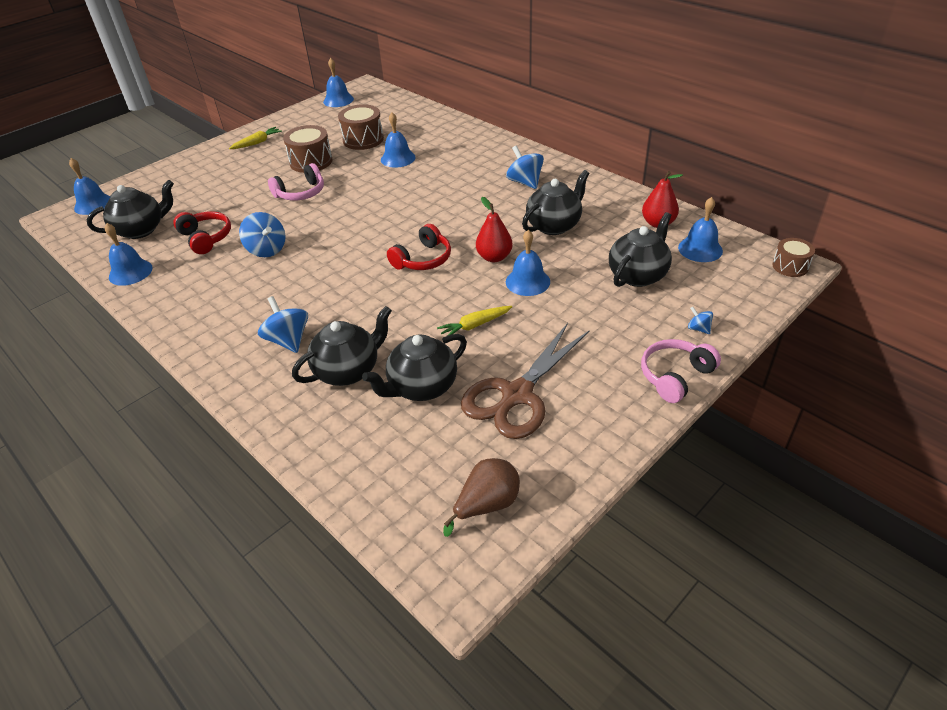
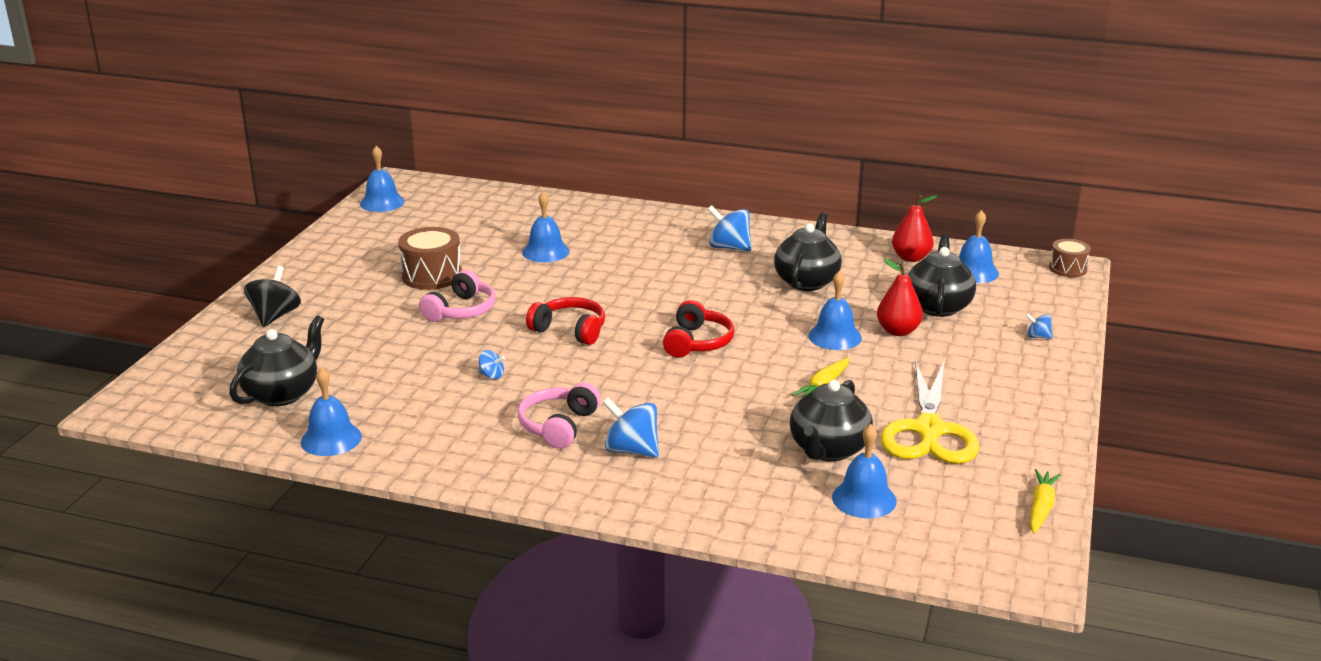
camera: 30 degrees left, 15 degrees down
blue bell [69,158,110,215] -> blue bell moved to [832,424,897,518]
red headphones [173,211,231,254] -> red headphones moved to [526,297,605,345]
yellow carrot [229,127,282,149] -> yellow carrot moved to [1030,469,1061,534]
blue spinning top [239,212,286,257] -> blue spinning top [478,350,505,379], size x0.52
black teapot [292,306,392,386] -> none
brown drum [338,104,384,150] -> none
brown pear [443,458,520,537] -> none
brown scissors [461,323,590,439] -> yellow scissors [880,360,979,464]
red pear [476,197,513,262] -> red pear moved to [877,259,923,336]
pink headphones [641,339,721,403] -> pink headphones moved to [518,382,601,449]
none -> black spinning top [244,265,301,327]

